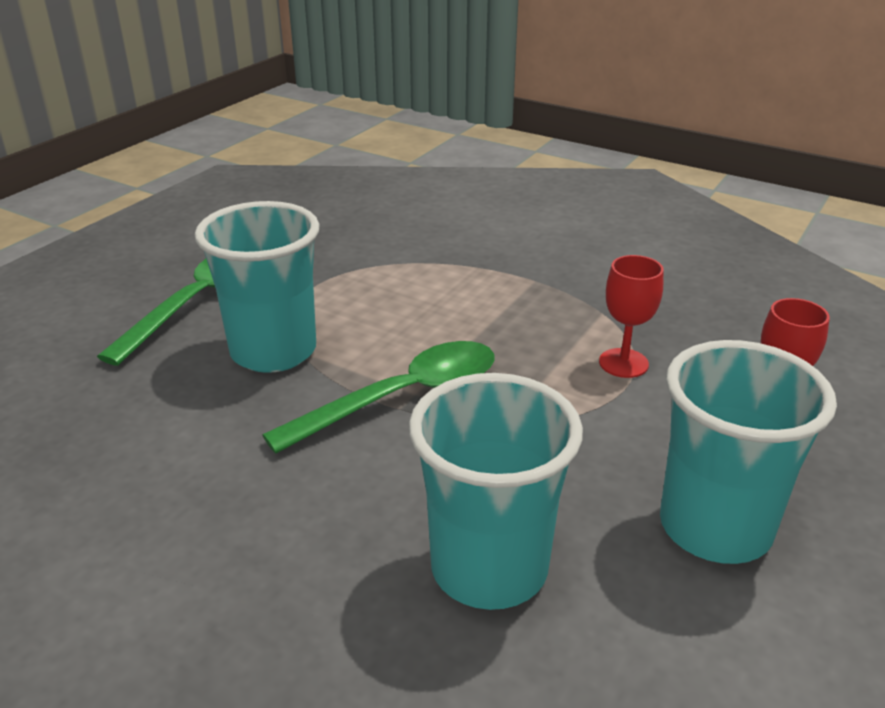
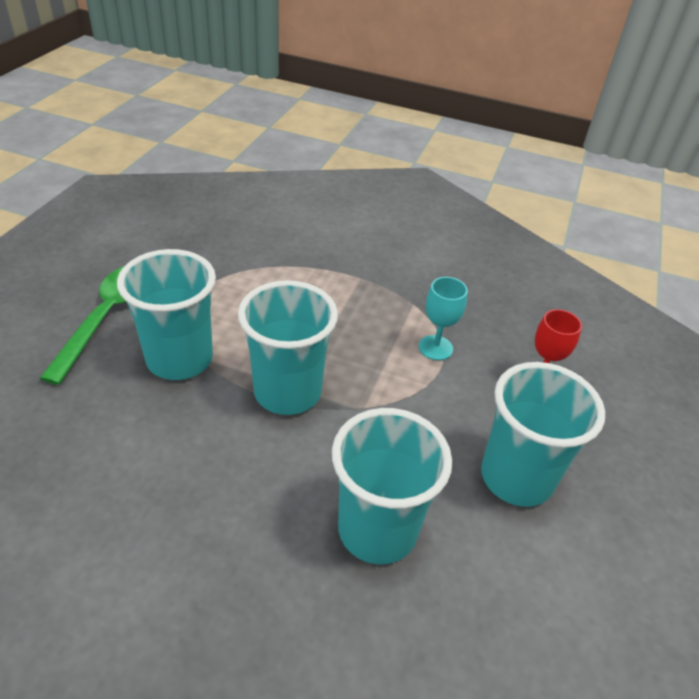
camera: 15 degrees left, 10 degrees up
green spoon [263,341,495,454] -> turquoise cup [238,280,338,415]
red goblet [599,255,663,378] -> turquoise goblet [419,277,468,360]

